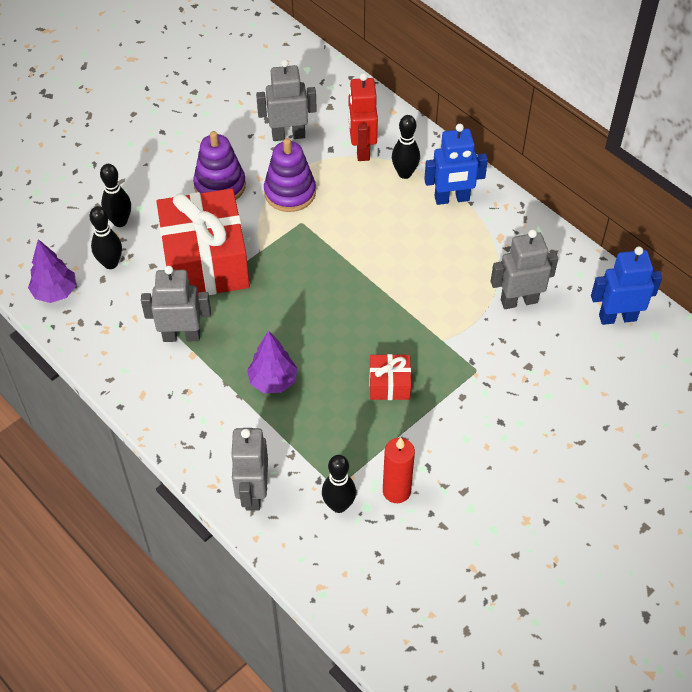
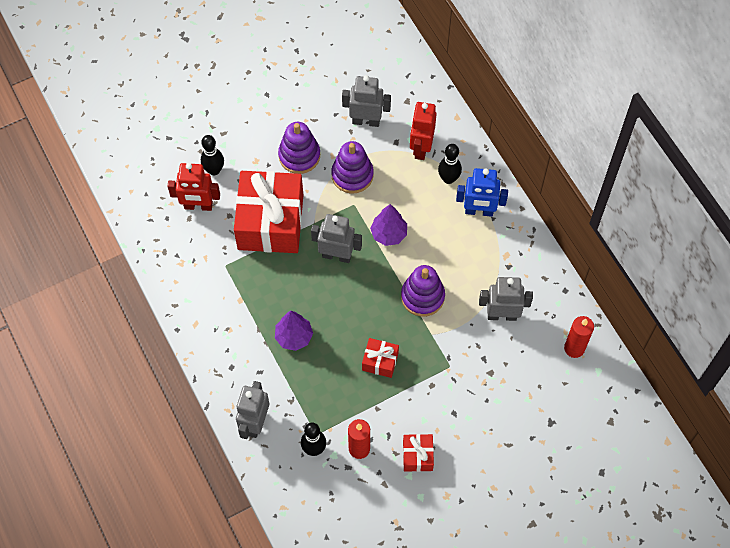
camera: 15 degrees right, 10 degrees up
purple tree [28,239,76,303] -> purple tree moved to [370,204,407,246]
black bowling pin [89,206,122,269] -> red robot [168,163,220,211]
grey robot [141,266,211,342] -> grey robot moved to [311,214,362,263]
blue robot [591,247,662,325] -> red candle [564,316,594,358]
none -> purple stacking toy [401,265,445,317]
none -> red gift [403,434,434,472]

